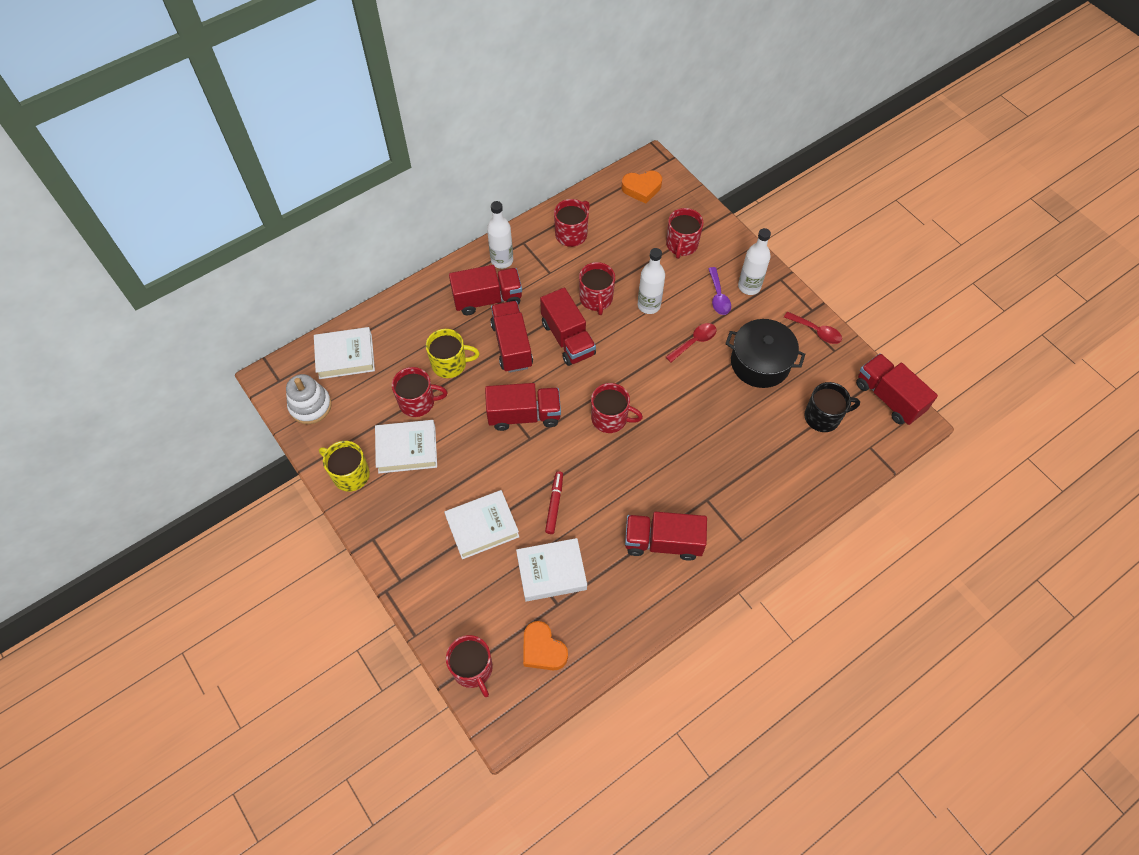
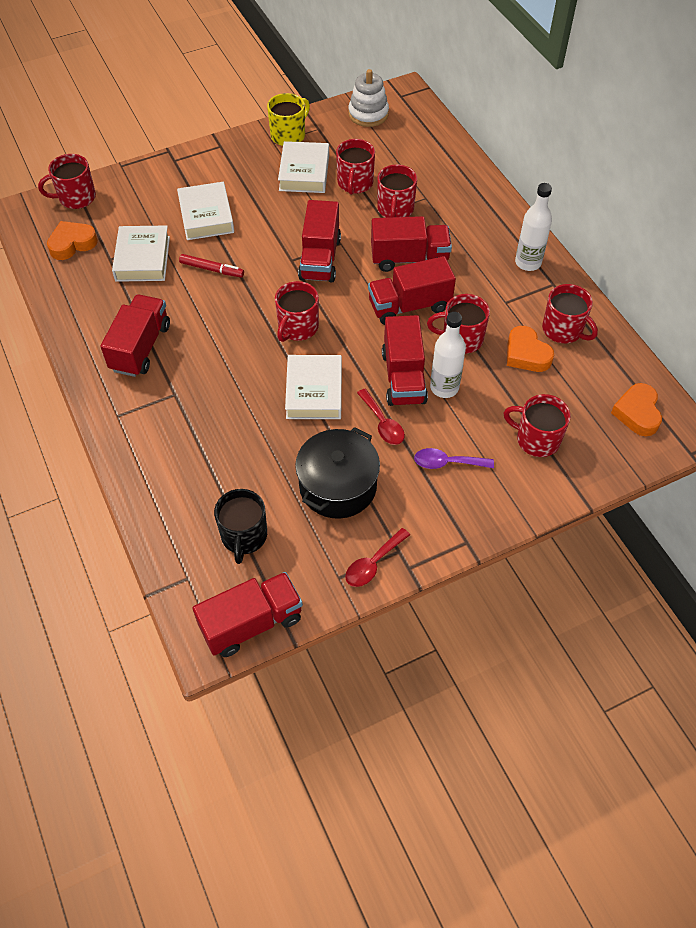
camera: 100 degrees right, 5 degrees down
white book [314,327,375,379] -> white book moved to [285,355,342,419]
yellow mug [426,329,480,378] -> red mug [377,164,417,218]
red truck [449,265,522,315] -> red truck moved to [382,315,428,406]
white bottle [738,228,771,295] -> none
none -> orange heart [507,326,554,372]

